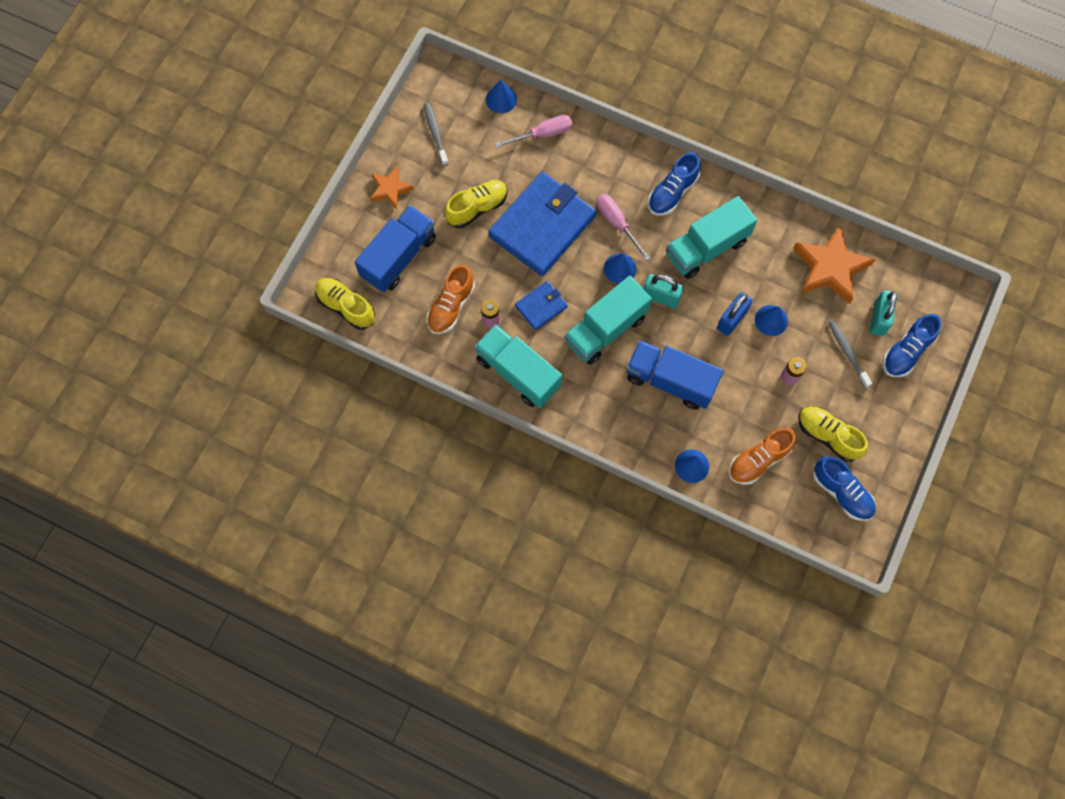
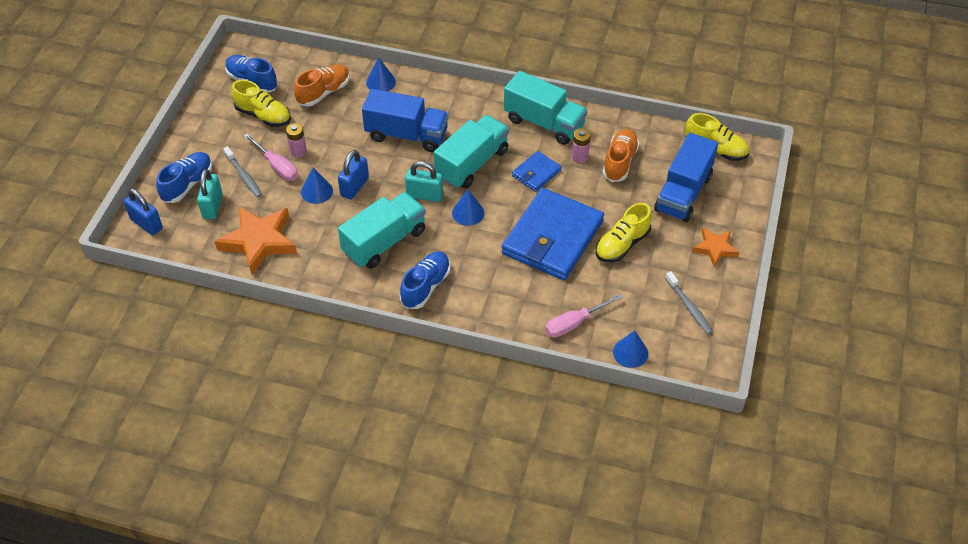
camera: 170 degrees right, 20 degrees down
pink screwdriver [597,194,650,261] -> pink screwdriver moved to [243,133,298,181]
none -> blue padlock [124,189,163,235]

